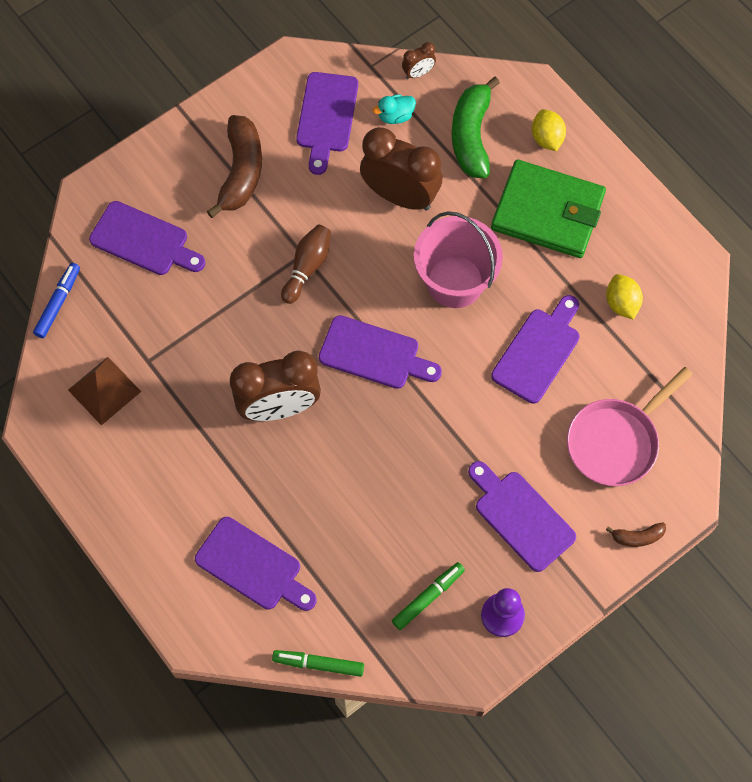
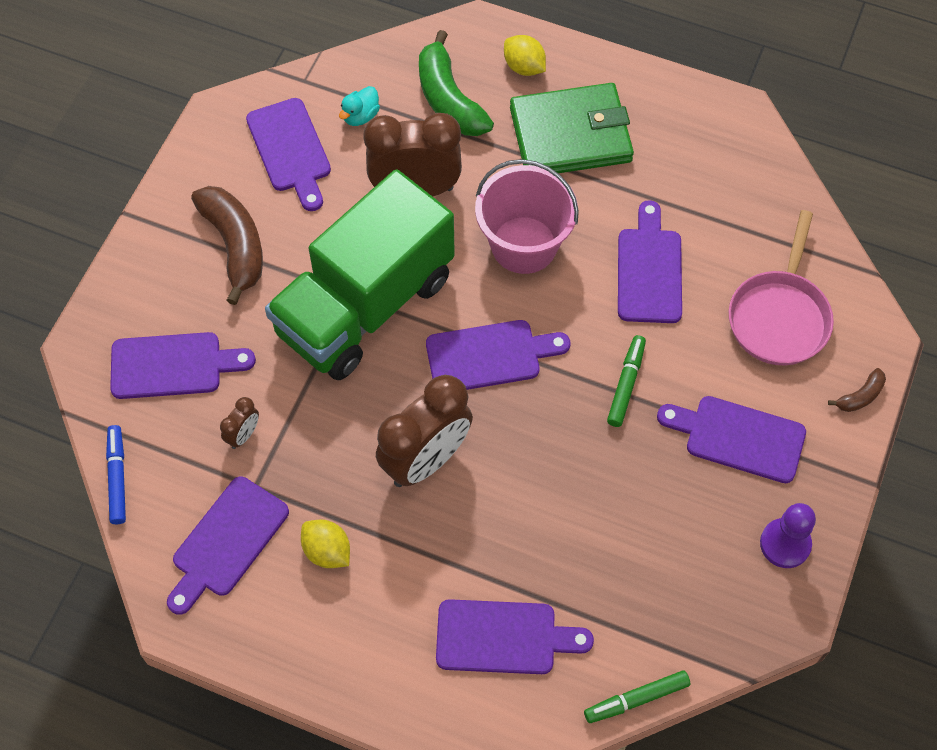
camera: 30 degrees left, 5 degrees down
brown pyramid [68,357,141,425] -> purple cutting board [167,477,289,615]
brown bowling pin [281,224,331,304] -> green truck [265,169,455,380]
green marker [392,562,465,630] -> green marker moved to [607,335,646,427]
brown clock [402,42,436,79] -> brown clock moved to [220,397,259,449]
yellow lemon [606,274,643,320] -> yellow lemon moved to [301,520,350,568]

